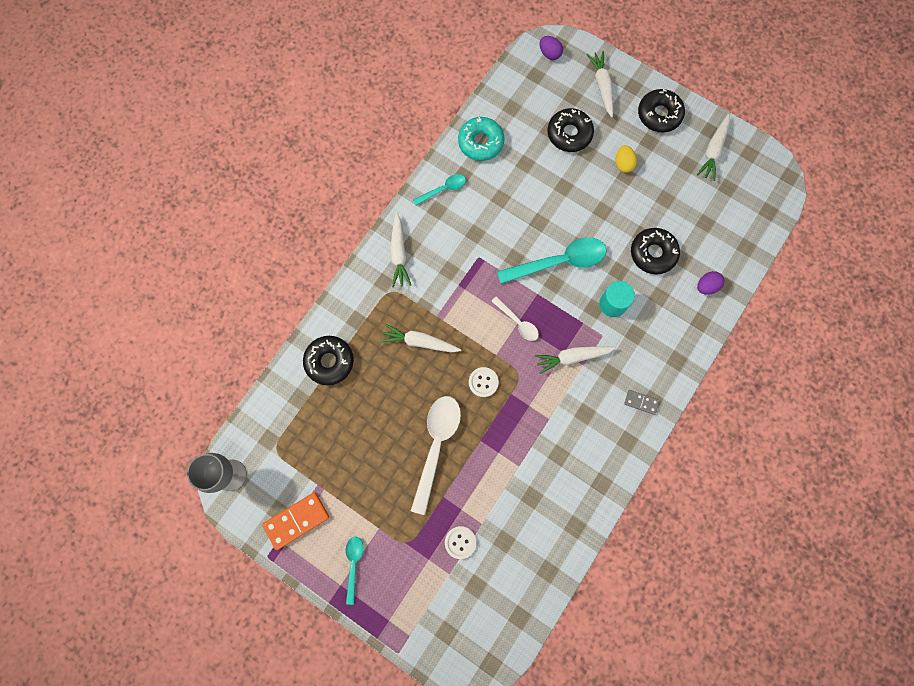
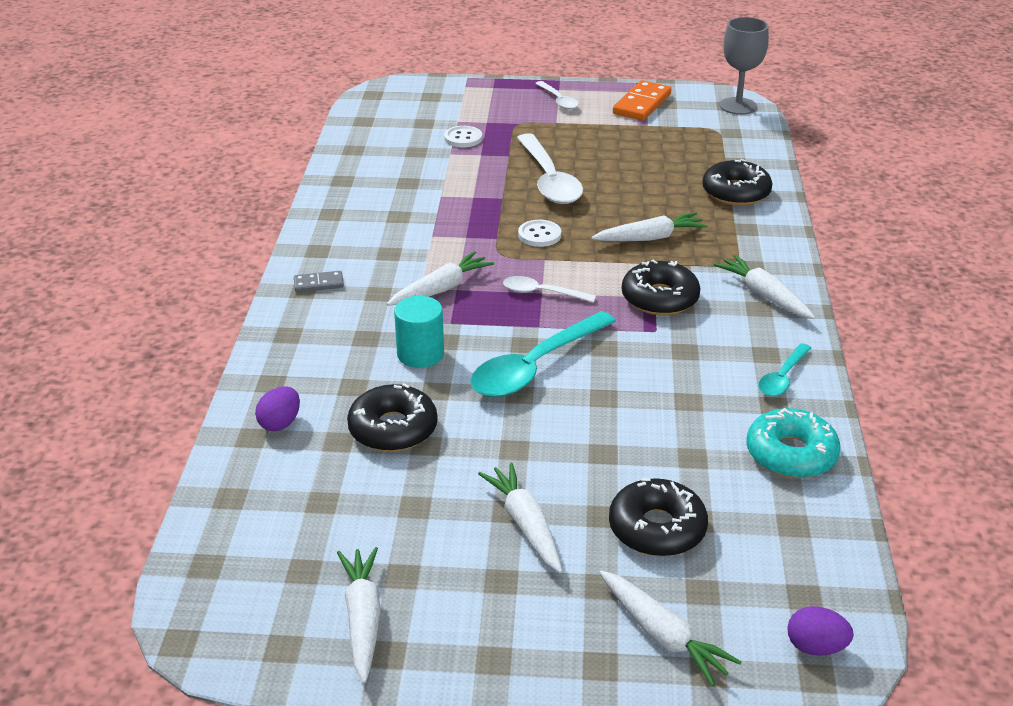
camera: 150 degrees right, 40 degrees down
turquoise spoon [346,536,364,605] -> white spoon [535,81,579,110]
yellow egg [616,145,637,173] -> white carrot [478,463,562,573]
black donut [638,89,685,132] -> black donut moved to [622,259,701,315]

